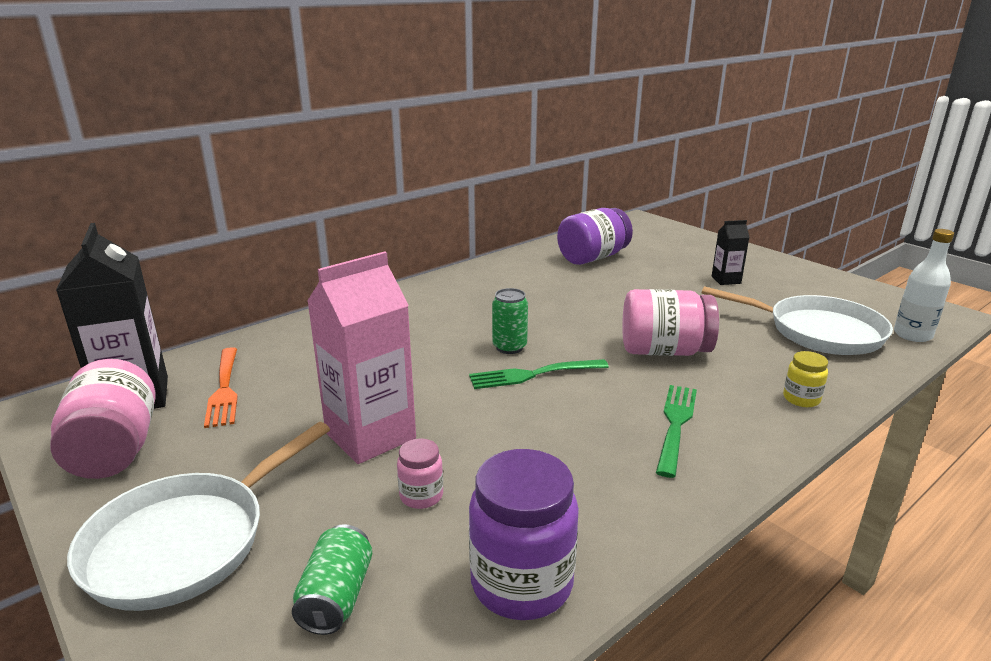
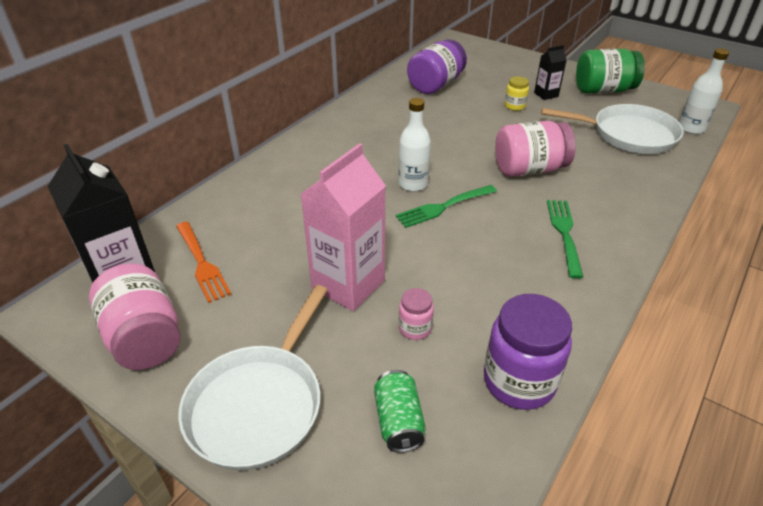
camera: 15 degrees left, 15 degrees up
green can [492,288,528,354] -> white bottle [398,98,431,192]
yellow jar [783,351,828,407] -> yellow jar moved to [505,76,529,111]
none -> green jar [576,49,645,94]

